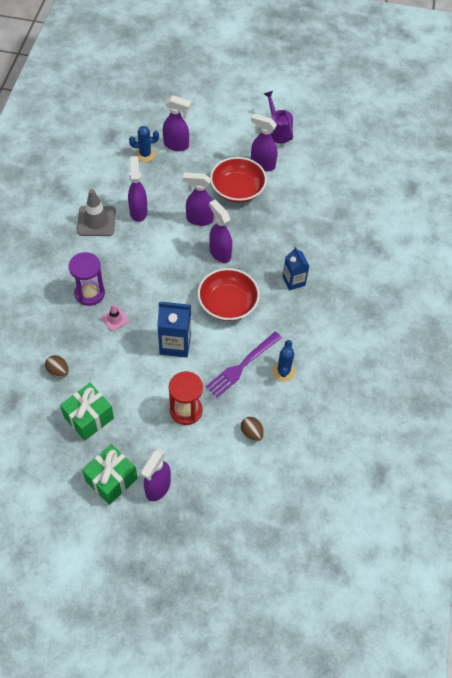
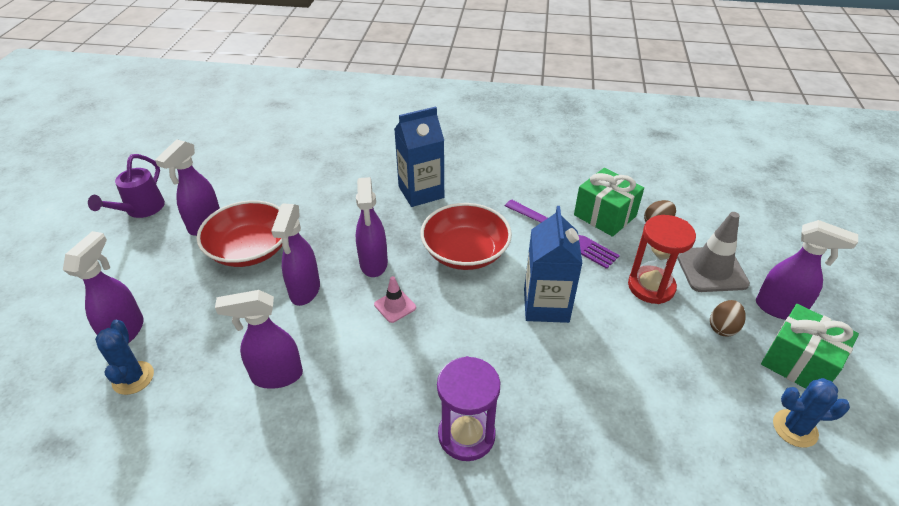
camera: 90 degrees left, 15 degrees down
brown egg [45,355,69,377] -> brown egg moved to [710,300,746,336]
green gift [60,383,114,441] -> green gift moved to [574,168,644,237]
grey traffic cone [77,189,116,236] -> grey traffic cone moved to [677,212,750,292]
pink traffic cone [102,304,129,331] -> pink traffic cone moved to [374,276,416,323]
purple spray bottle [209,200,232,263] -> purple spray bottle turned 60 degrees counterclockwise [356,177,388,277]
purple watering can [264,91,293,143] -> purple watering can turned 45 degrees counterclockwise [88,154,165,218]
blue cactus [272,340,296,382] -> blue cactus moved to [773,378,850,448]
blue carton [283,247,309,290] -> blue carton [394,107,444,207], size x1.50

